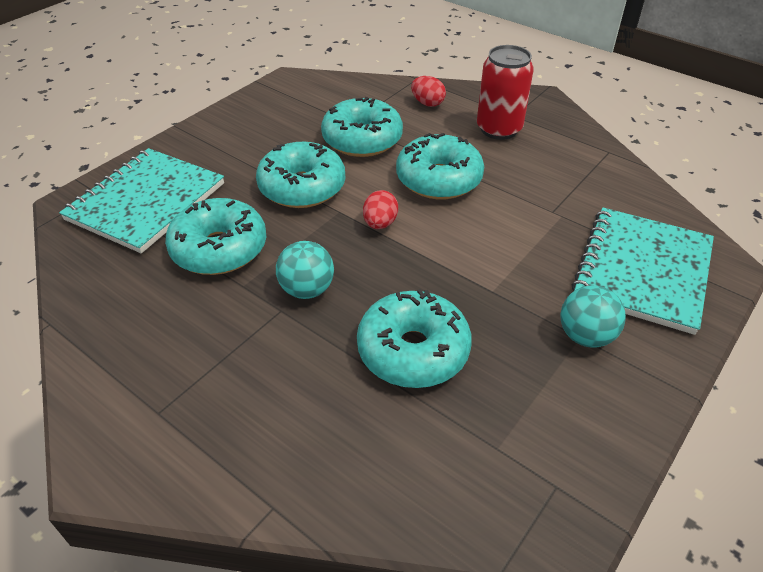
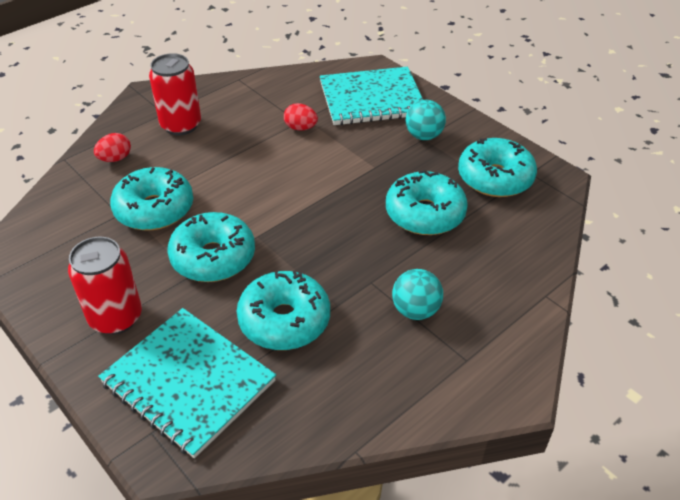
camera: 80 degrees left, 0 degrees up
turquoise ball [276,241,334,299] -> turquoise ball moved to [392,269,443,320]
red egg [363,190,398,229] -> red egg moved to [284,103,318,131]
turquoise donut [396,133,484,199] -> turquoise donut moved to [458,138,537,197]
turquoise notebook [572,207,714,335] -> turquoise notebook turned 45 degrees counterclockwise [320,67,423,125]
none -> red can [68,237,142,335]

